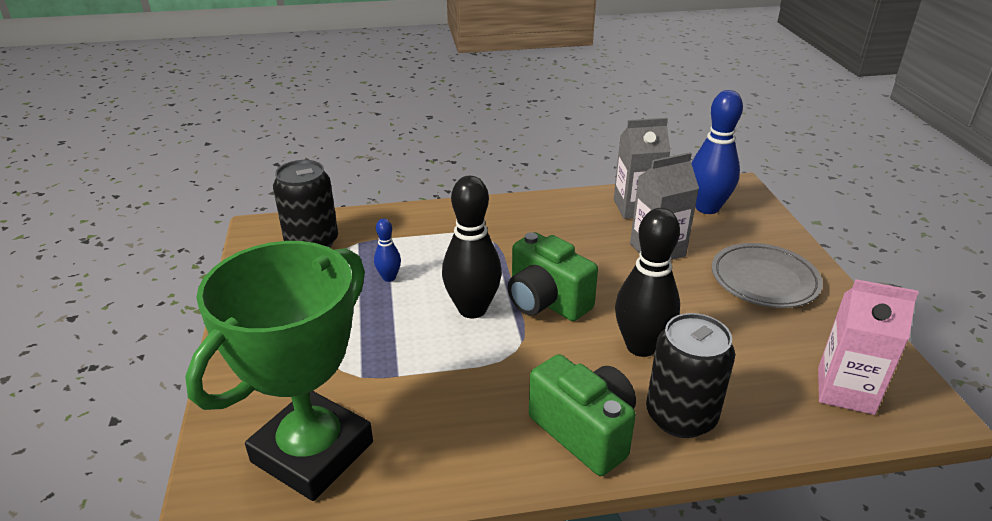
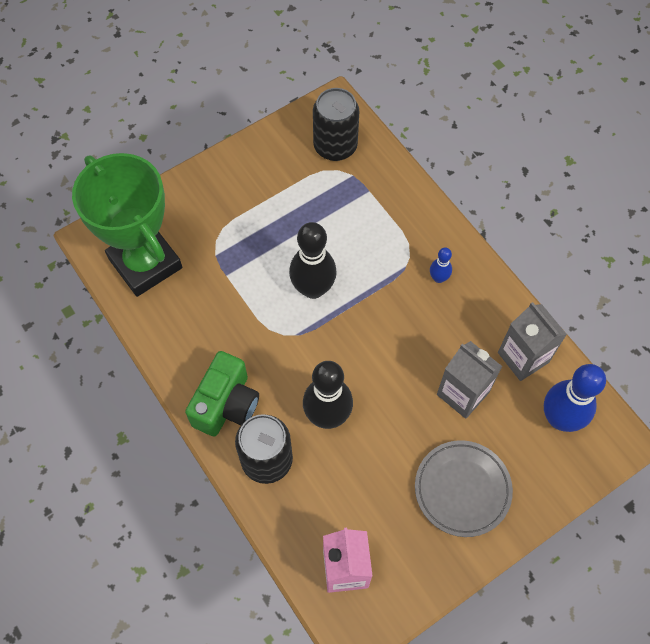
camera: 65 degrees right, 30 degrees up
green trophy [185,241,373,501] -> green trophy turned 45 degrees clockwise [72,153,182,297]
blue bowling pin [374,219,401,282] -> blue bowling pin moved to [430,247,452,283]
green camera [508,232,598,321] -> none

